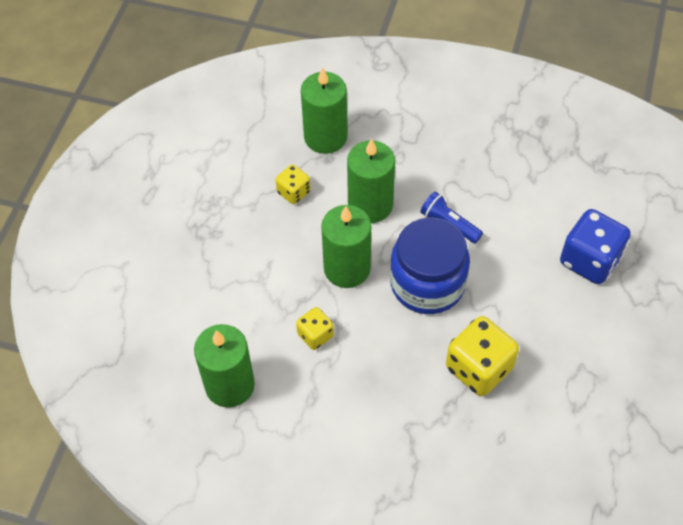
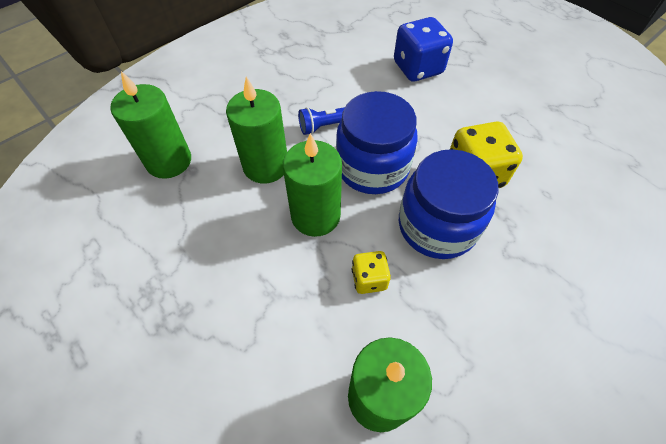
camera: 60 degrees left, 0 degrees up
yellow dice [276,164,311,204] -> none
none -> blue jar [399,149,499,259]

